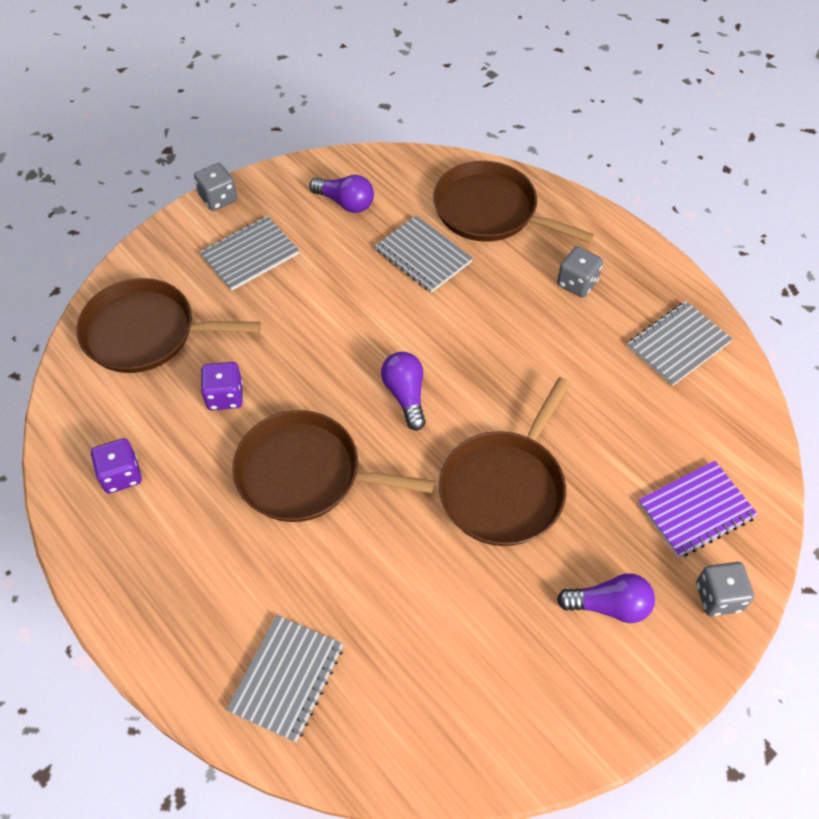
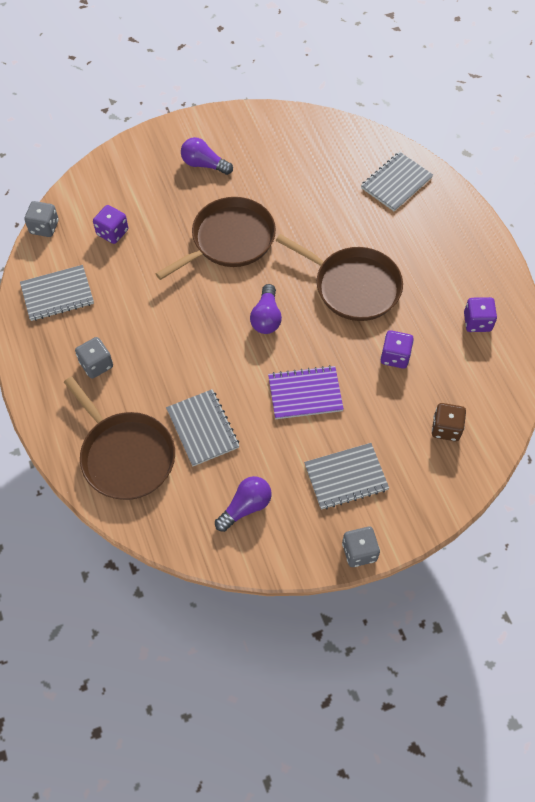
camera: 160 degrees left, 5 degrees up
brown pan [77,278,261,373] -> brown dice [432,403,466,441]
purple light bulb [309,175,374,213] -> purple light bulb turned 90 degrees clockwise [215,476,272,532]
purple notebook [638,461,758,558] -> purple notebook moved to [268,365,344,419]
grey dice [696,562,754,616] -> grey dice moved to [24,201,59,237]
none -> purple dice [93,205,128,244]

